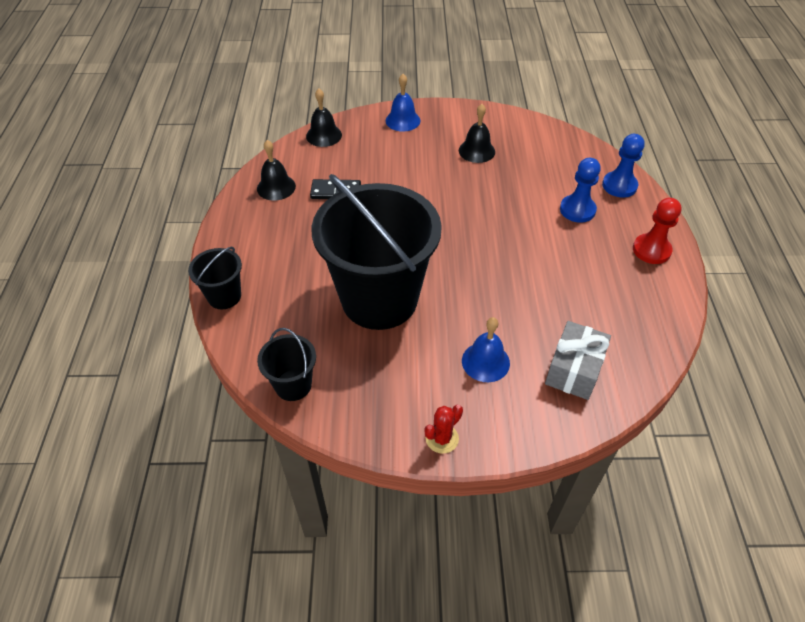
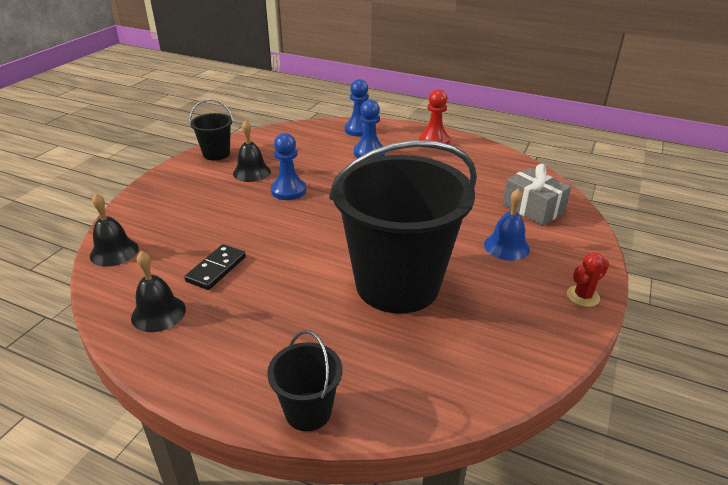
camera: 65 degrees left, 15 degrees down
black bucket [257,328,316,401] -> black bucket moved to [189,99,233,161]
blue bell [386,74,420,132] -> none
red cactus [424,405,463,454] -> red cactus turned 75 degrees clockwise [567,252,609,307]
none -> blue pawn [271,133,306,200]

